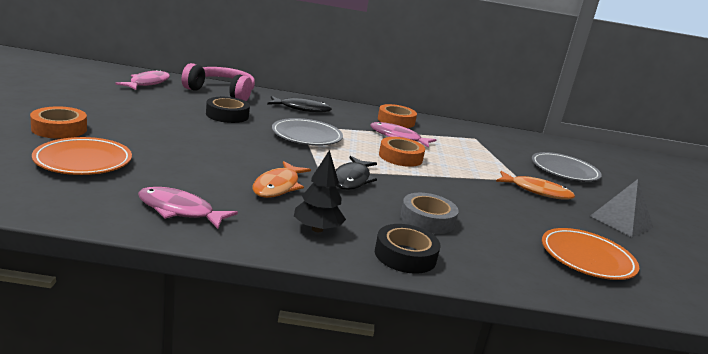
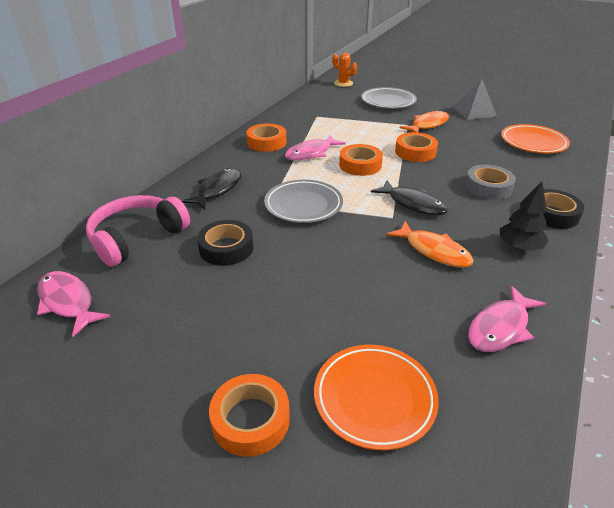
camera: 60 degrees left, 15 degrees up
none -> orange cactus [332,53,357,87]
none -> orange tape [395,132,438,162]

